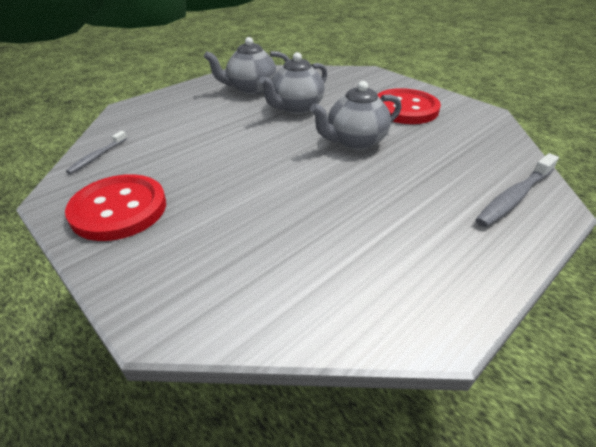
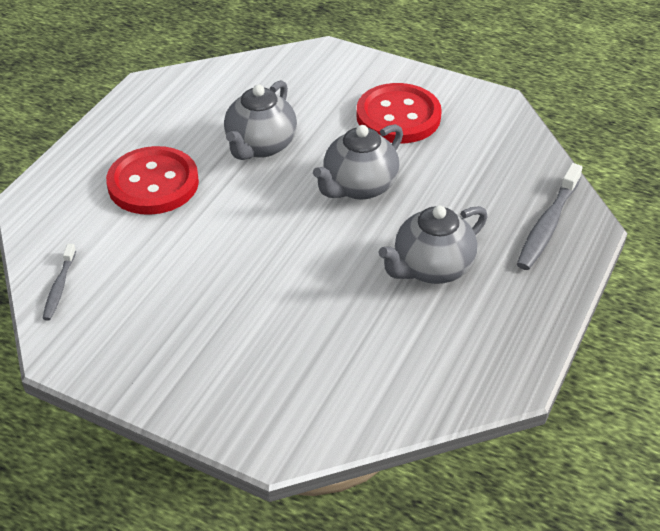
camera: 20 degrees left, 5 degrees up
red button [65,174,166,241] -> red button moved to [106,146,199,215]
grey teapot [204,37,290,95] -> grey teapot moved to [378,205,488,284]

